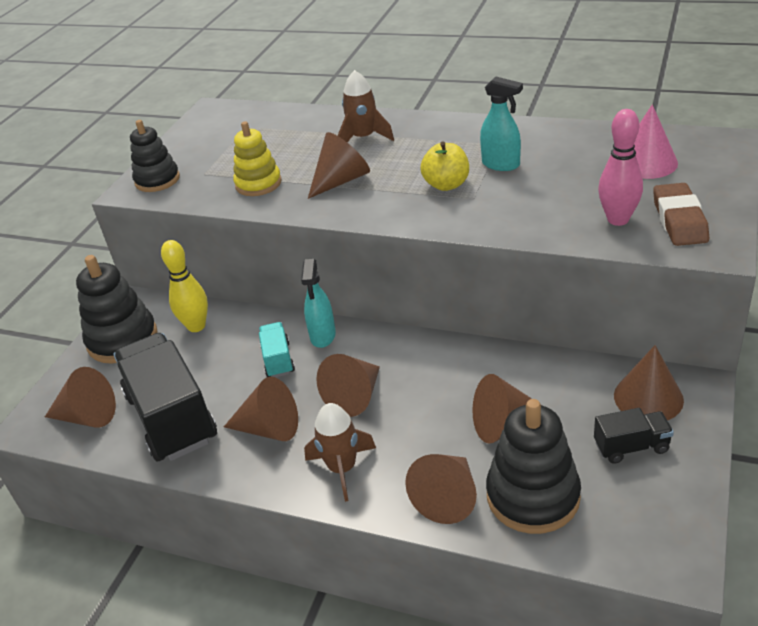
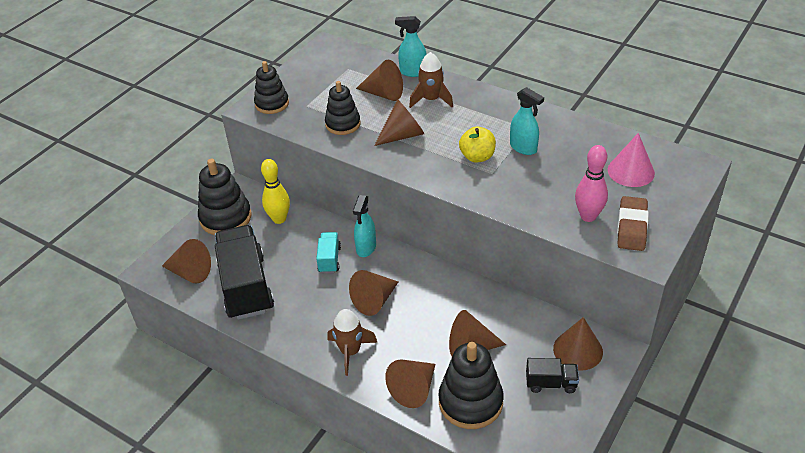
camera: 10 degrees right, 5 degrees up
brown cone [224,377,298,441] -> brown cone moved to [356,60,403,101]
yellow stacking toy [233,121,282,196] -> black stacking toy [325,81,361,135]
none -> turquoise spray bottle [395,16,427,77]

